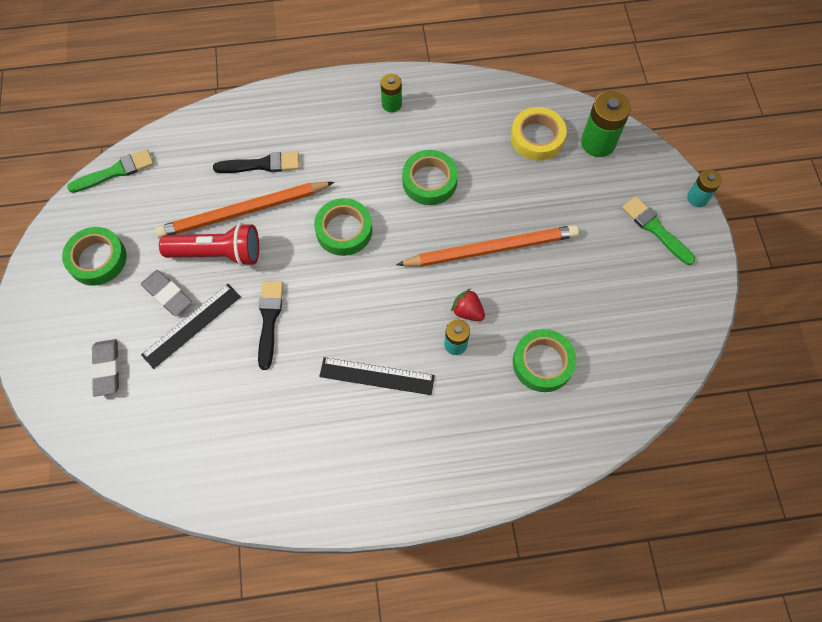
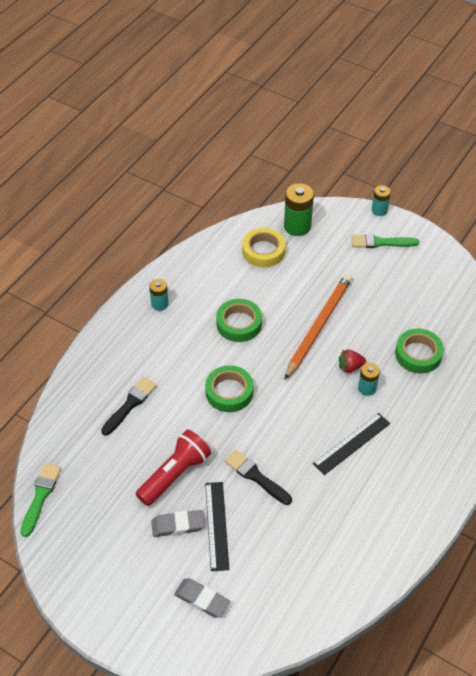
camera: 50 degrees left, 15 degrees down
green tape [62,227,126,286] -> none
orange pencil [155,182,334,238] -> none
green battery [381,73,402,112] -> turquoise battery [149,279,169,311]

